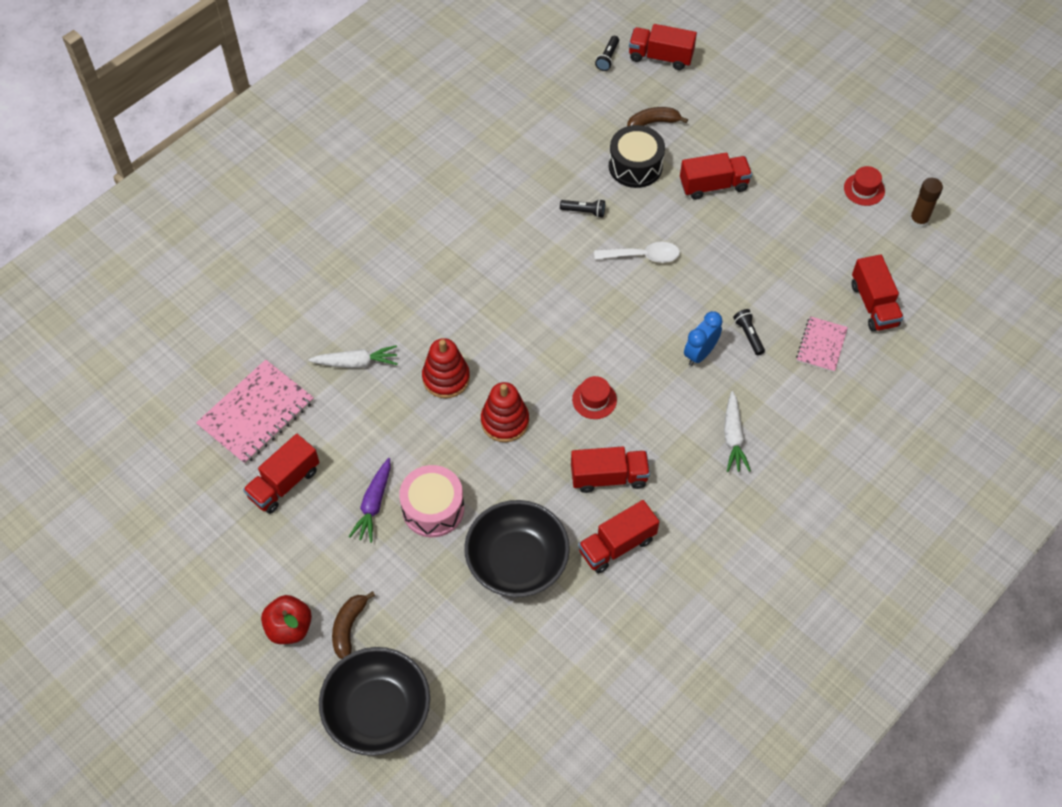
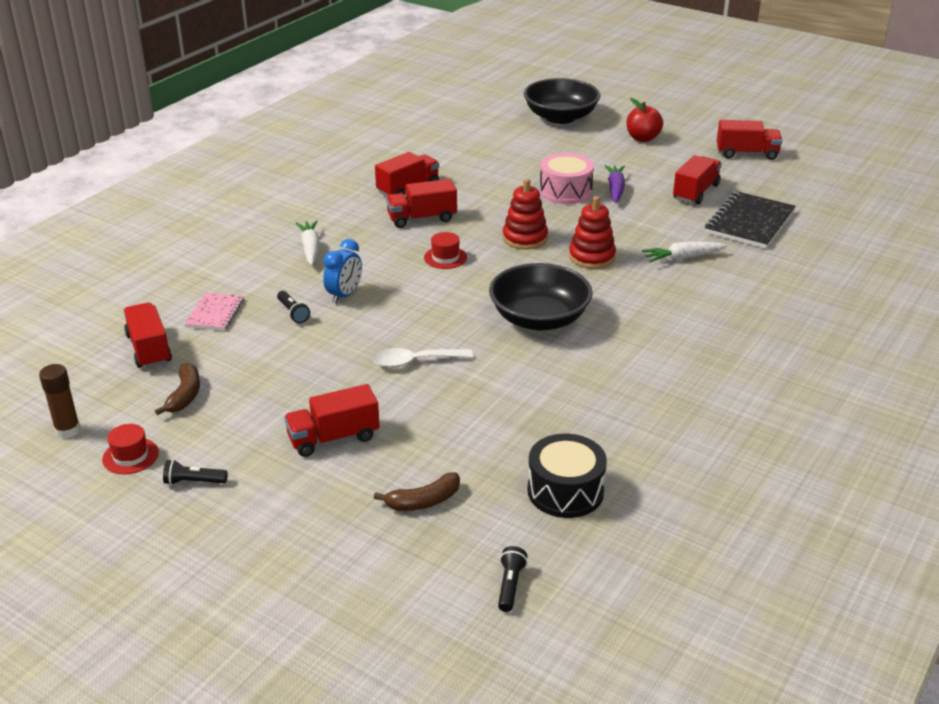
camera: 170 degrees right, 25 degrees down
pink notebook [196,360,314,465] -> black notebook [705,191,796,249]
brown banana [332,591,375,659] -> brown banana moved to [155,363,200,415]
black bowl [464,500,570,597] -> black bowl moved to [489,263,593,330]
black flashlight [560,199,605,218] -> black flashlight moved to [163,460,228,485]
black drum [609,125,665,188] -> black drum moved to [528,434,607,518]
red truck [629,24,697,70] -> red truck moved to [717,120,782,160]

